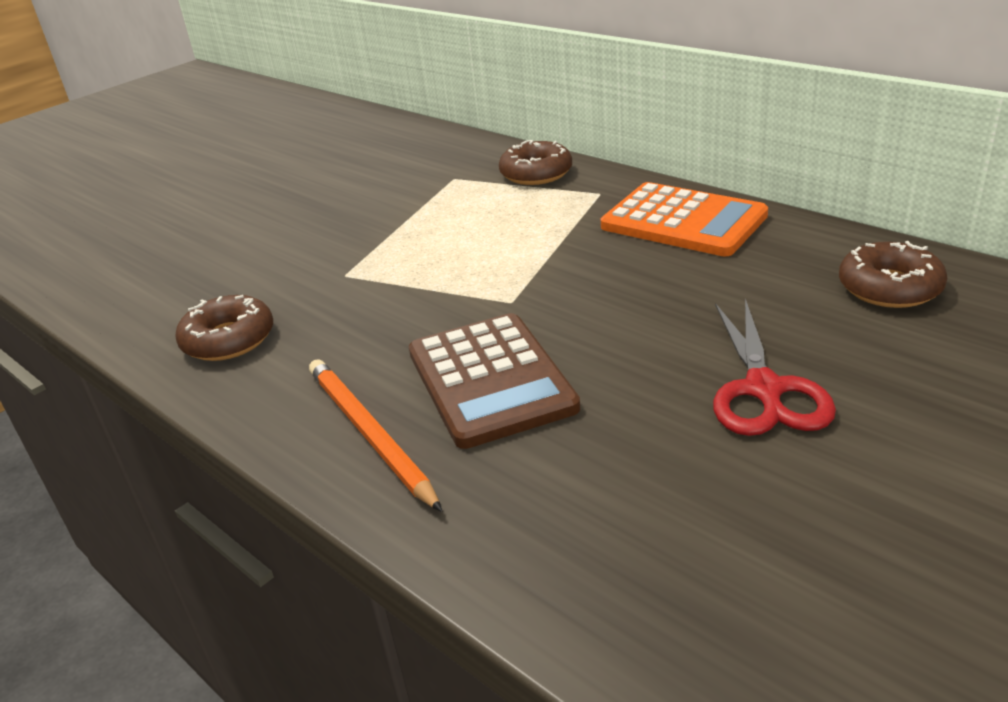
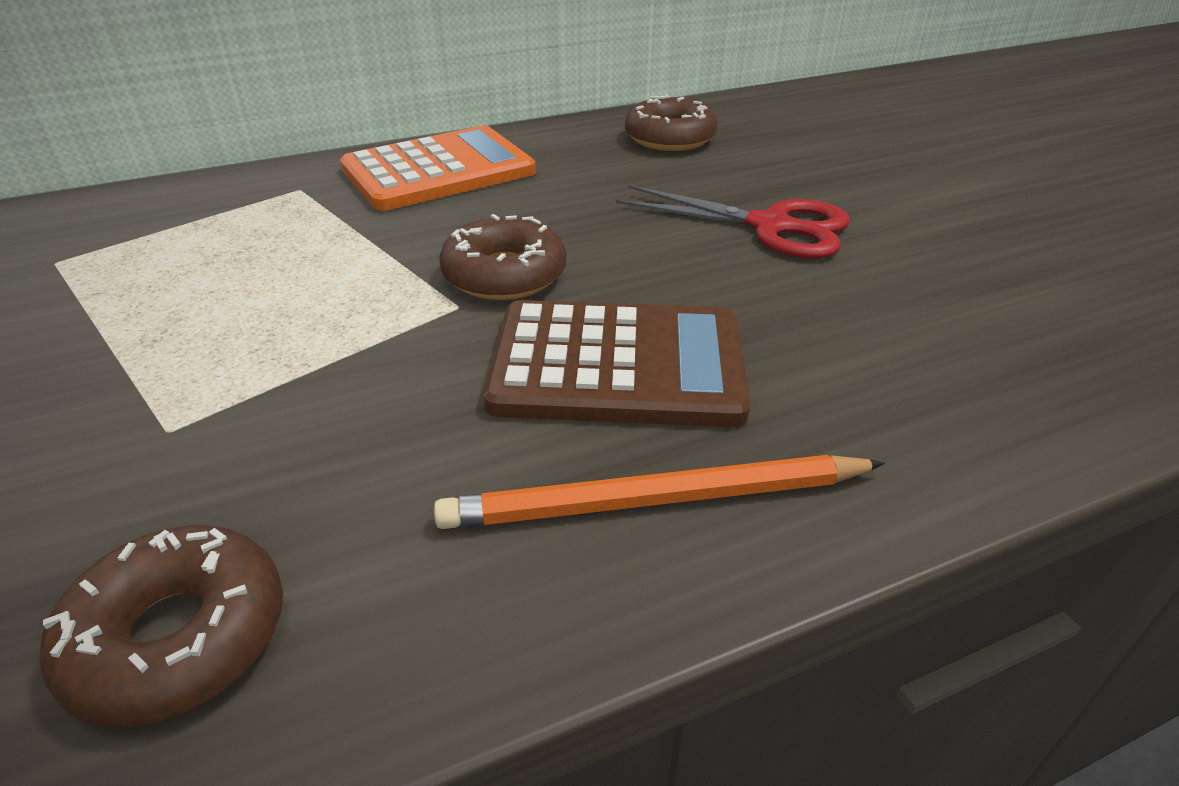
camera: 70 degrees left, 5 degrees up
brown donut [499,140,572,185] -> brown donut moved to [439,214,566,300]

